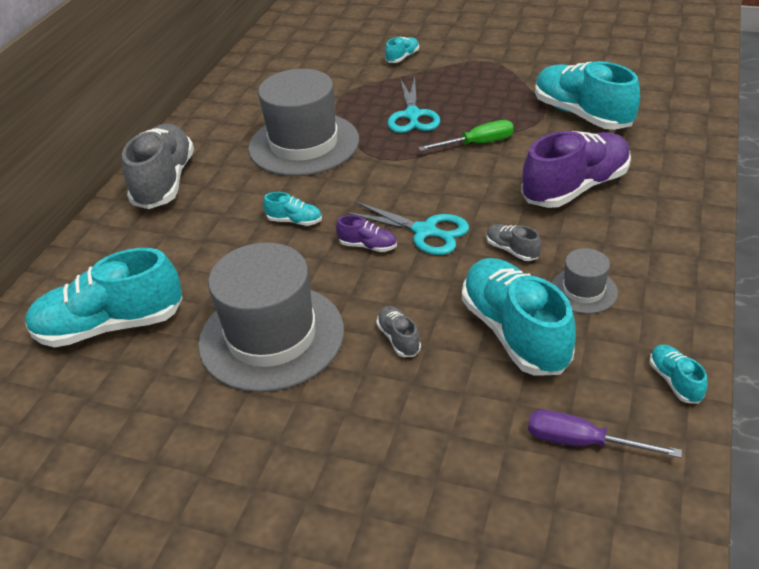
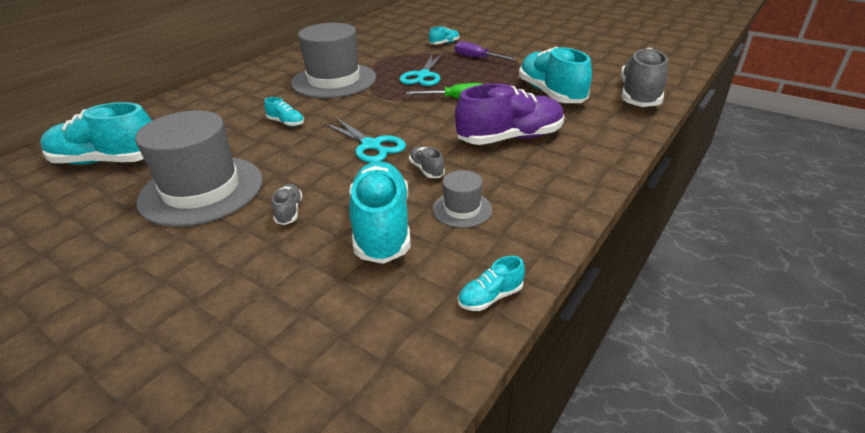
camera: 15 degrees right, 5 degrees down
grey shoe [122,124,194,209] -> grey shoe moved to [621,48,668,107]
purple shoe [336,215,397,252] -> none
purple screwdriver [528,410,682,458] -> purple screwdriver moved to [455,41,516,61]
turquoise shoe [649,344,707,404] -> turquoise shoe turned 120 degrees counterclockwise [458,256,525,311]

